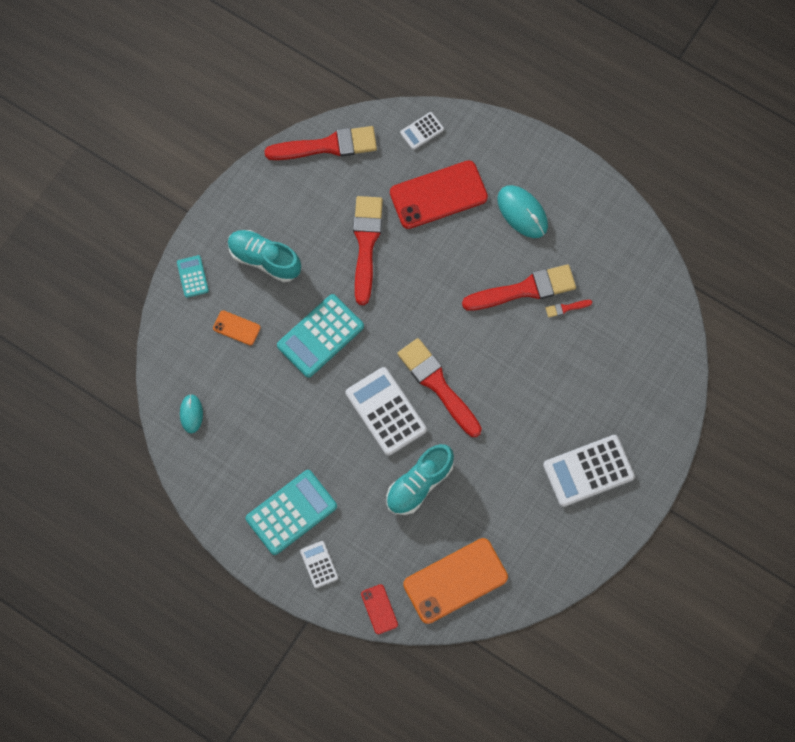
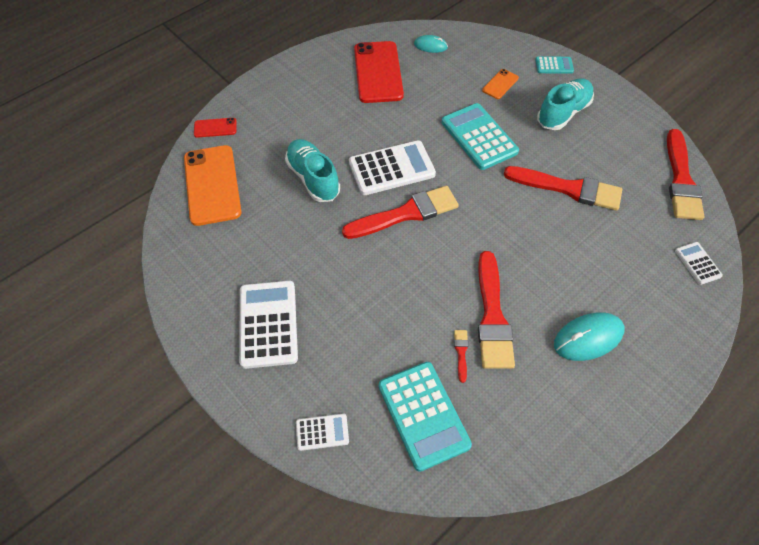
camera: 105 degrees right, 15 degrees down
turquoise calculator [246,470,337,555] -> turquoise calculator moved to [379,362,472,472]
white calculator [300,541,338,588] -> white calculator moved to [296,413,349,451]
red phone [390,161,488,229] -> red phone moved to [354,41,404,103]

